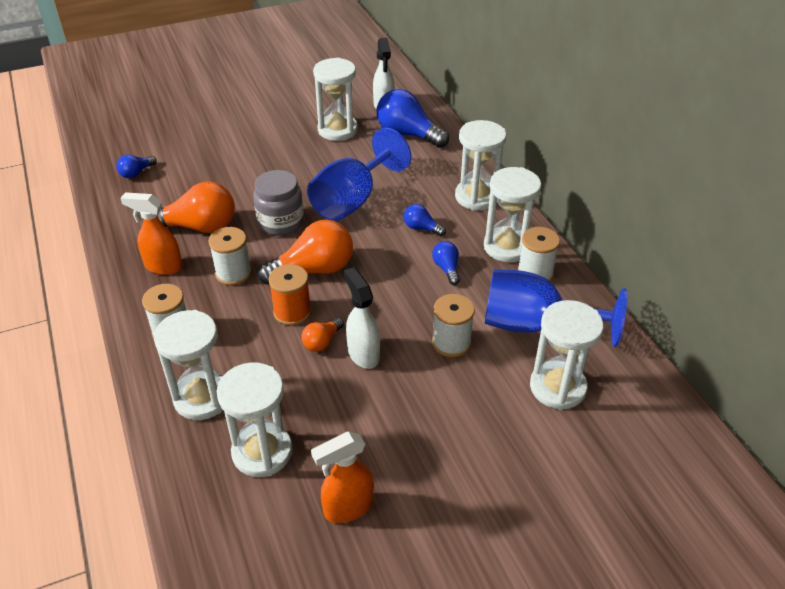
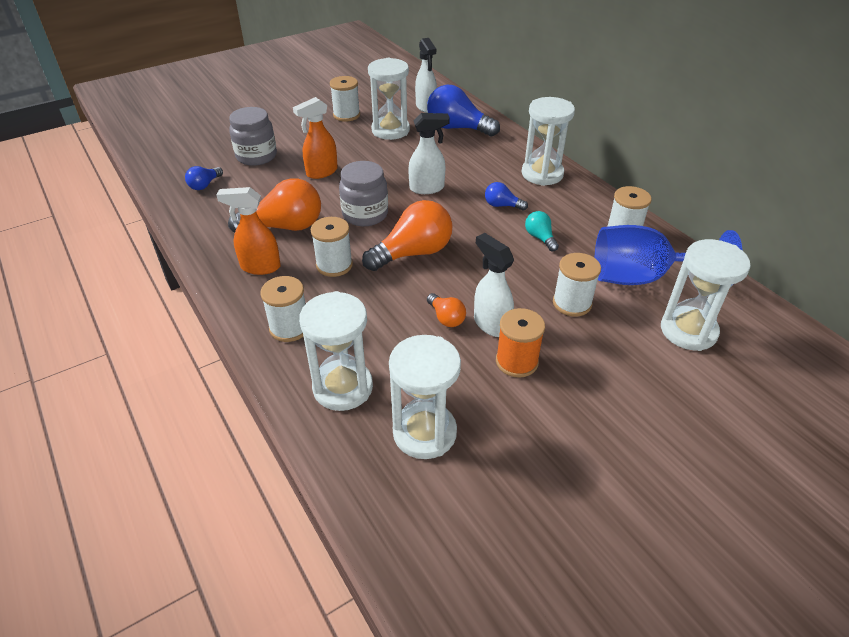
camera: 10 degrees left, 0 degrees up
orange spool [268,264,311,326] -> orange spool moved to [496,308,545,378]
orange light bulb [301,318,344,352] -> orange light bulb turned 60 degrees counterclockwise [427,293,466,327]
blue goblet [307,128,411,221] -> white spray bottle [408,113,450,194]
orange spray bottle [311,432,374,523] -> orange spray bottle moved to [293,97,338,179]
blue light bulb [432,241,460,285] -> turquoise light bulb [525,211,559,251]
white hourglass [484,167,541,262] -> none
none -> grey jar [229,107,277,166]
none -> white spool [330,76,360,122]

